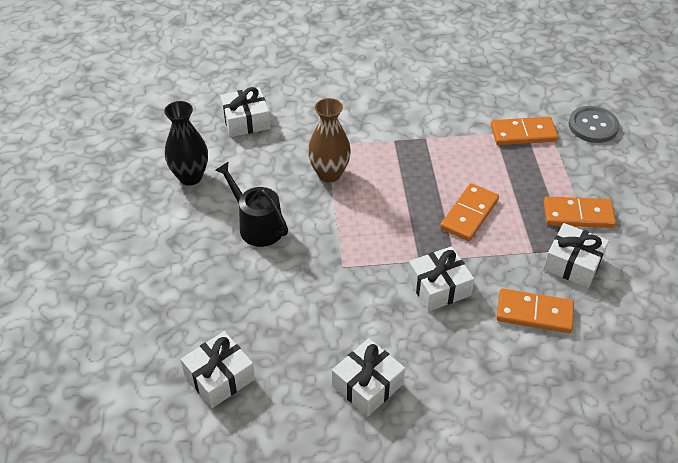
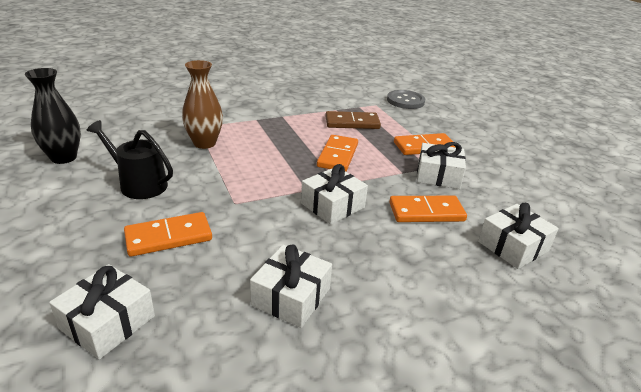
camera: 20 degrees left, 15 degrees down
white gift [220,87,270,137] -> white gift moved to [478,203,559,269]
orange domino [491,117,558,145] -> orange domino moved to [124,212,212,257]
none -> brown domino [325,111,381,129]

